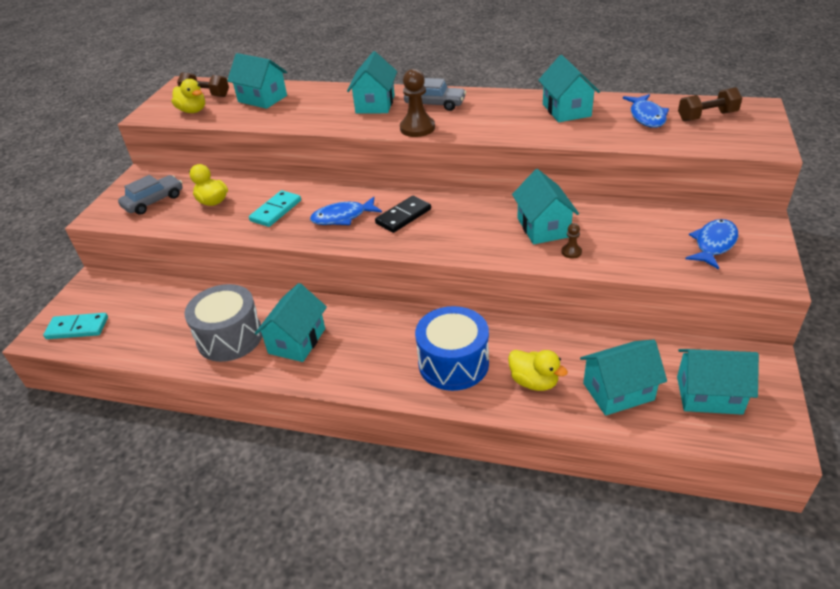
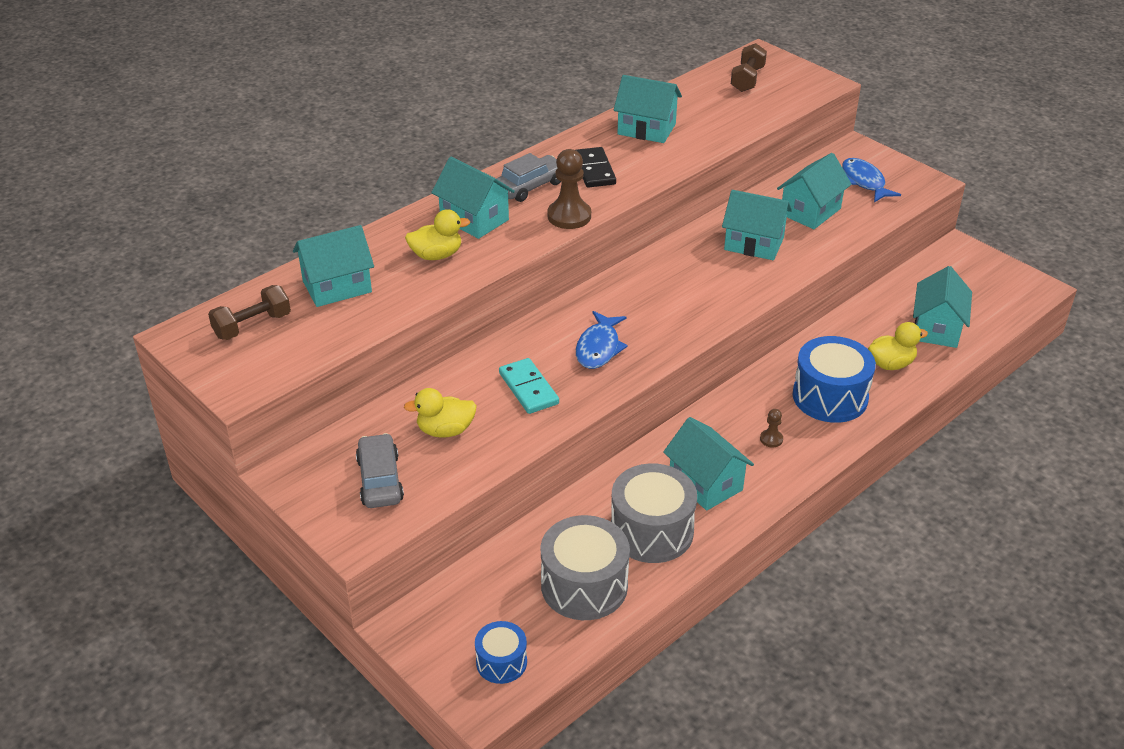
camera: 60 degrees left, 0 degrees up
turquoise domino [43,313,108,339] -> blue drum [475,621,527,684]
yellow duck [172,79,205,113] -> yellow duck moved to [405,209,470,260]
black domino [375,196,431,233] -> black domino moved to [576,147,616,188]
brown pawn [561,223,582,259] -> brown pawn moved to [760,409,783,448]
blue fish [623,94,669,128] -> none
turquoise house [677,349,759,415] -> turquoise house moved to [777,153,852,229]
none -> grey drum [541,515,630,620]

